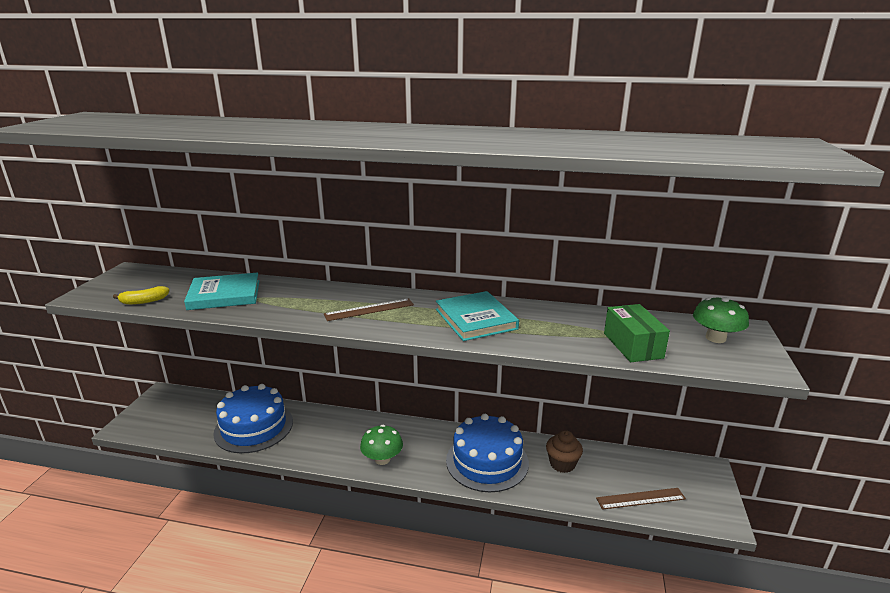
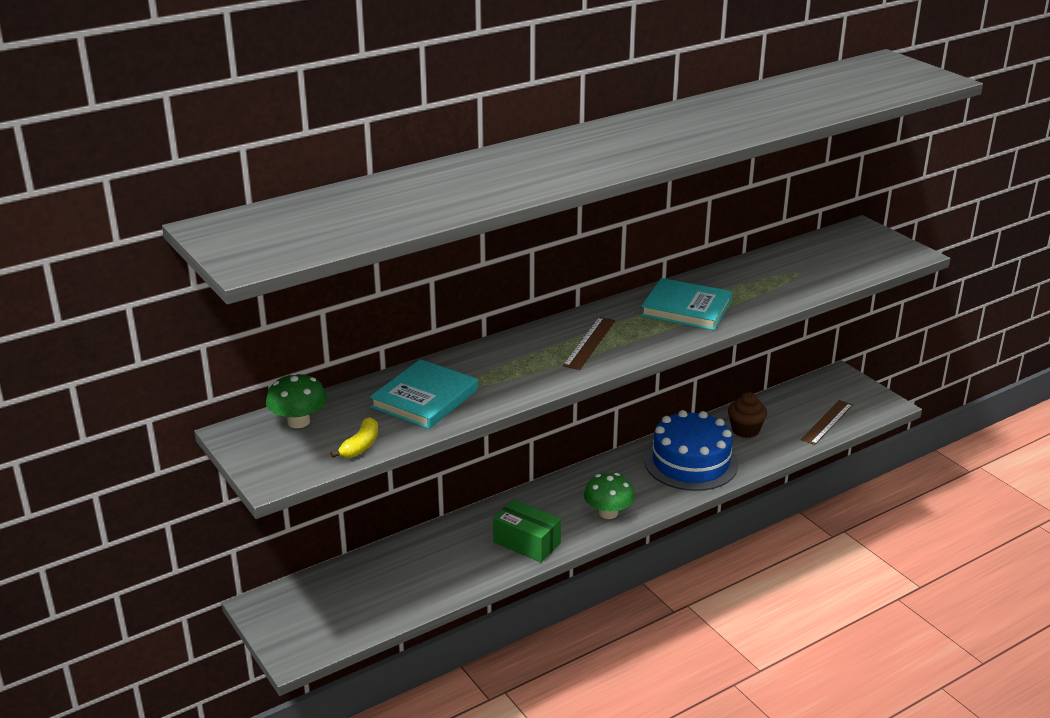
camera: 45 degrees left, 5 degrees up
blue cake [213,384,293,453] -> none
green box [604,304,670,362] -> green box moved to [493,499,561,563]
green mushroom [693,297,749,343] -> green mushroom moved to [266,373,327,428]

